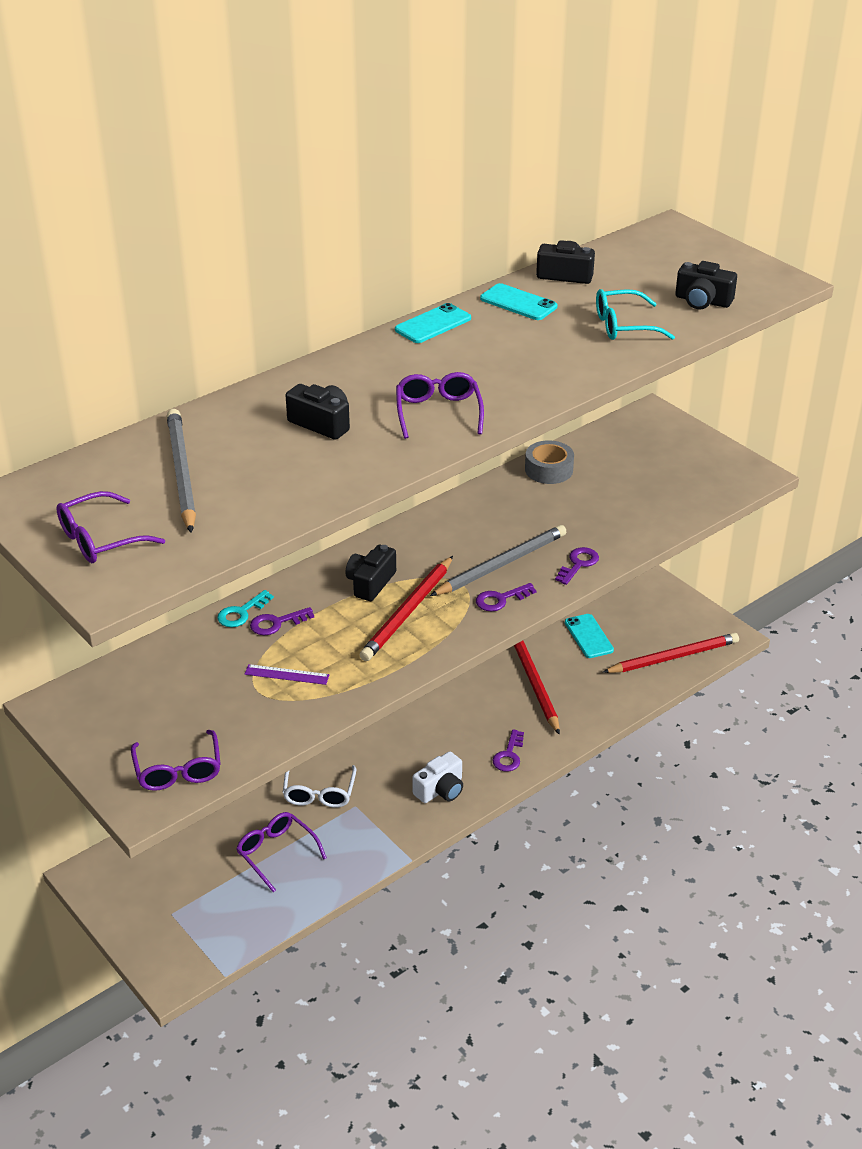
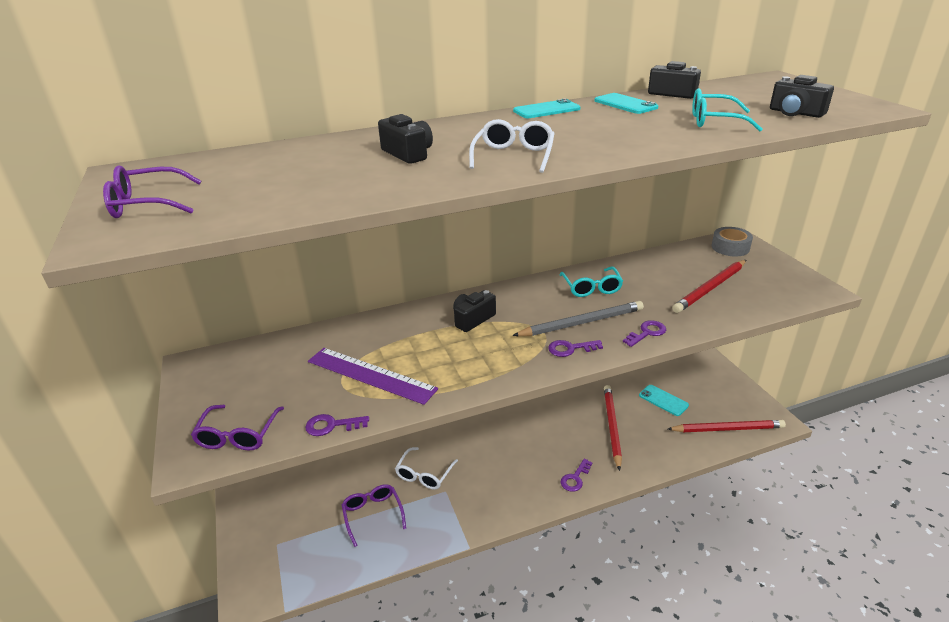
camera: 20 degrees right, 5 degrees down
grey pencil [167,409,196,533] -> none
turquoise key [217,590,274,627] -> none
purple ruler [245,664,330,685] -> purple ruler [308,348,438,405], size x2.05
purple key [250,607,314,635] -> purple key moved to [305,414,369,436]
red pencil [360,556,453,661] -> red pencil moved to [672,260,746,313]
purple glasses [396,372,484,439] -> white glasses [469,119,554,173]
white camera [412,751,463,803] -> none
grey tape [525,440,574,484] -> grey tape moved to [712,227,753,256]
turquoise phone [565,614,614,658] -> turquoise phone turned 45 degrees counterclockwise [639,385,689,416]
none -> turquoise glasses [560,267,623,297]

